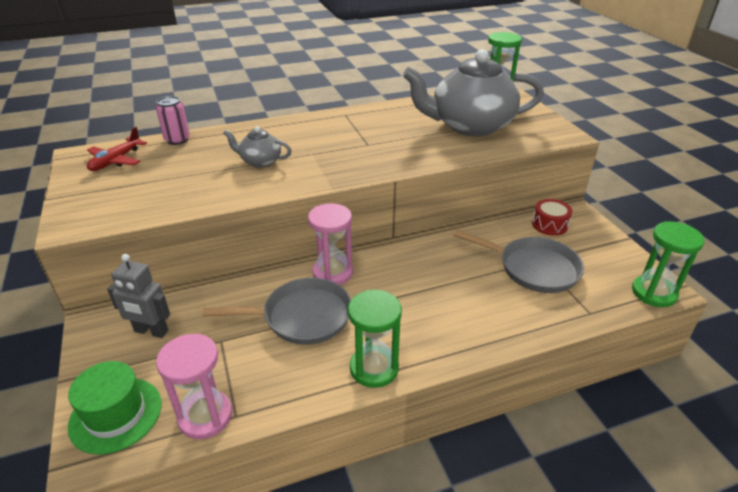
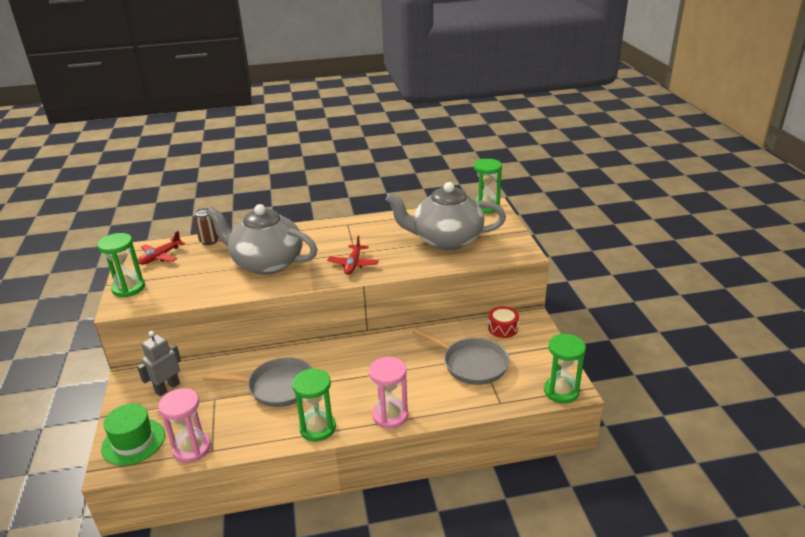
camera: 10 degrees right, 5 degrees down
grey robot [107,254,170,338] -> grey robot turned 105 degrees clockwise [137,331,181,396]
pink can [156,96,190,145] -> brown can [194,208,219,245]
grey teapot [223,126,292,167] -> grey teapot [206,204,318,275], size x2.22
pink hourglass [308,203,353,285] -> pink hourglass moved to [369,357,408,429]
none -> green hourglass [97,233,145,297]
none -> red plane [327,235,379,275]

